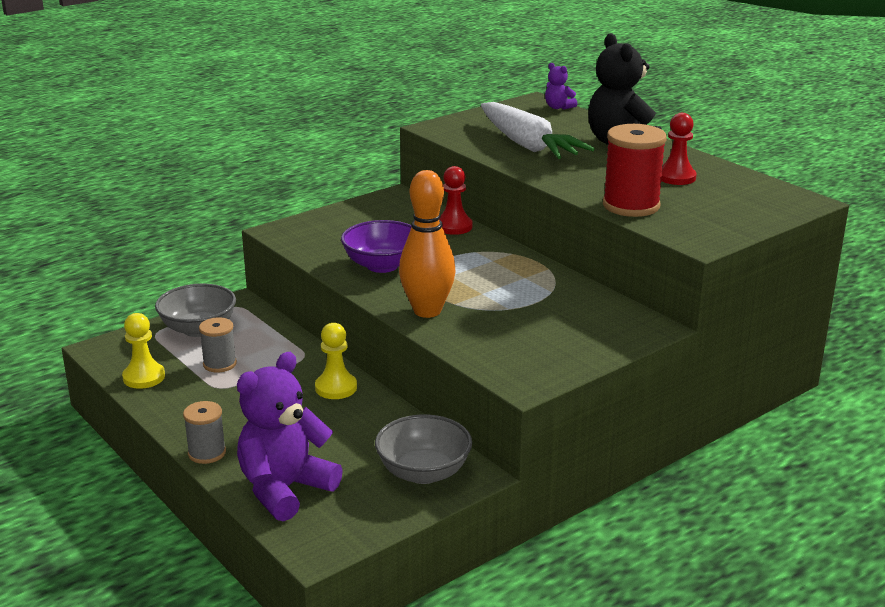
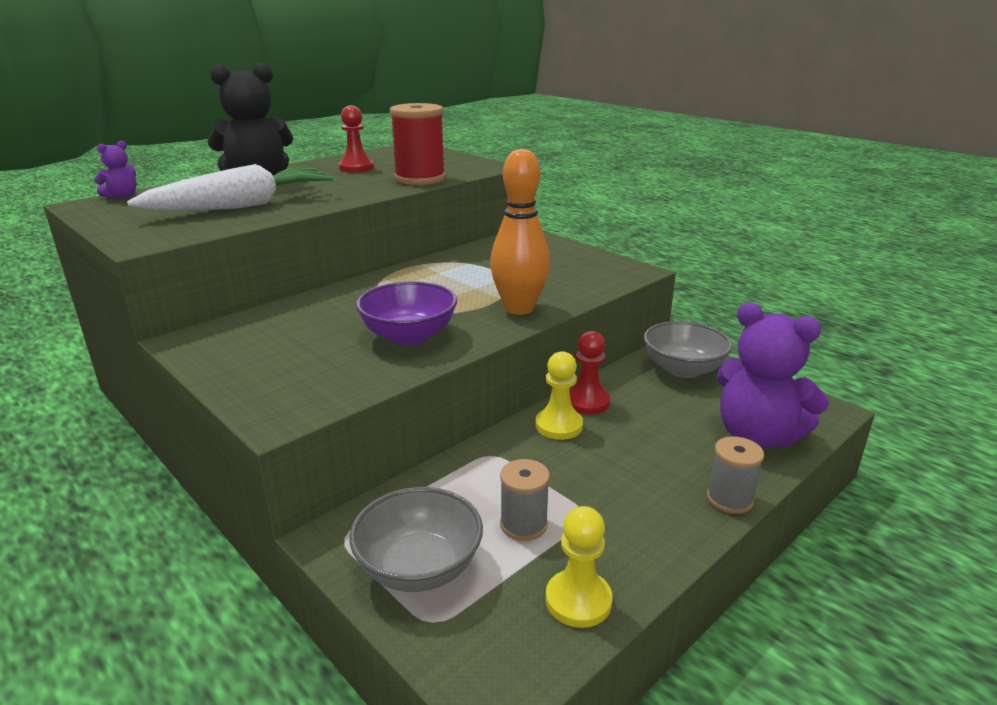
camera: 95 degrees left, 0 degrees up
red pawn [439,166,473,235] -> red pawn moved to [569,331,610,415]

